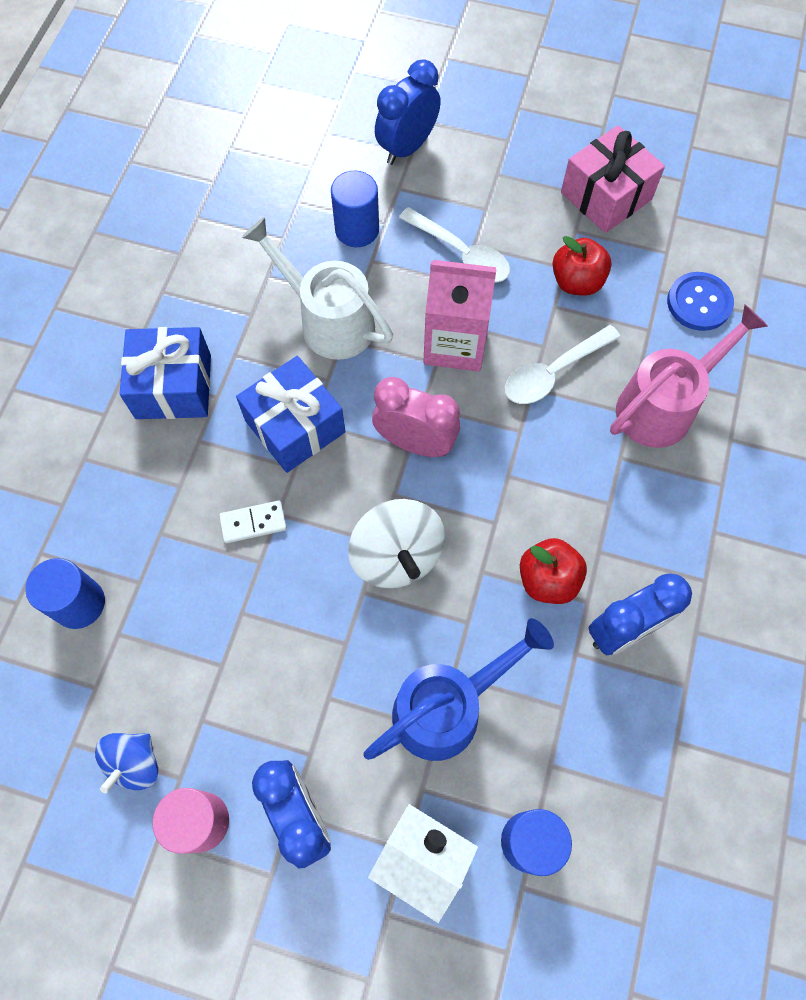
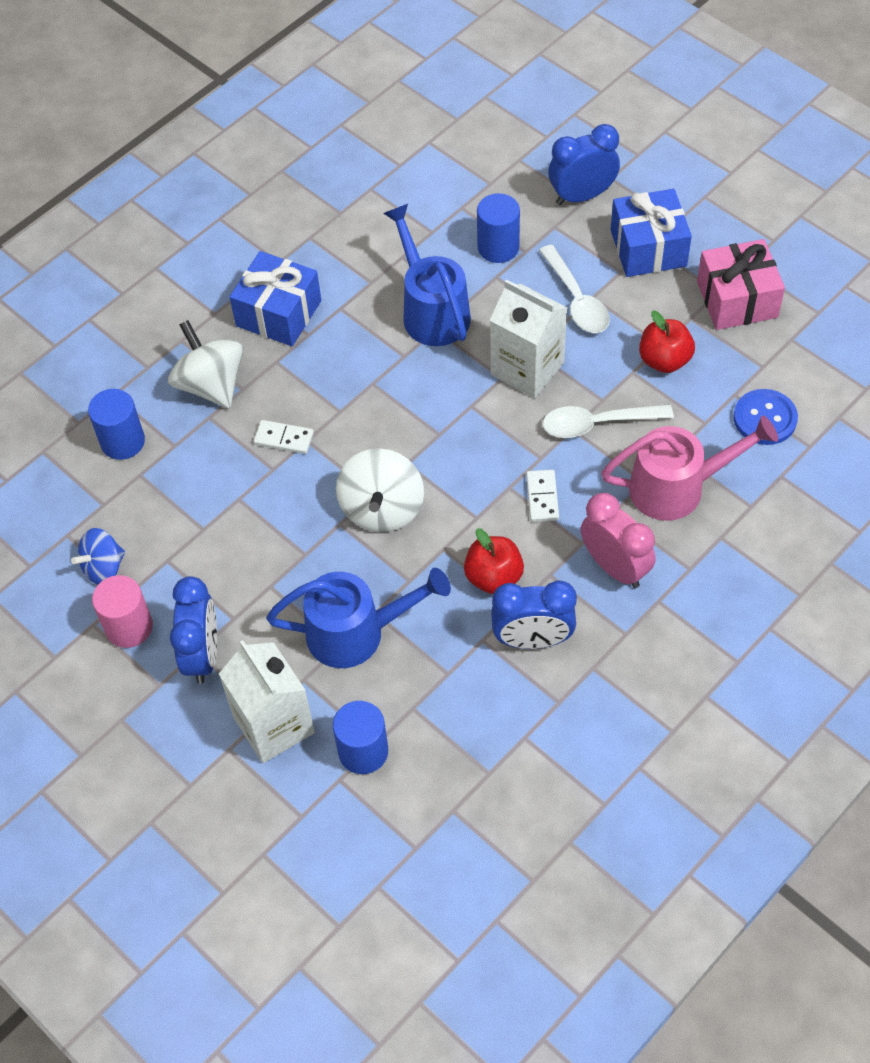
camera: 30 degrees right, 10 degrees down
blue gift [236,356,345,473] -> blue gift moved to [611,189,692,277]
white watering can [242,217,393,360] -> blue watering can [383,204,471,346]
pink clock [372,377,460,457] -> pink clock moved to [581,493,656,588]
pink carton [423,260,497,372] -> white carton [490,279,567,398]
none -> white spinning top [168,320,244,409]
none -> white domino [526,470,559,522]

